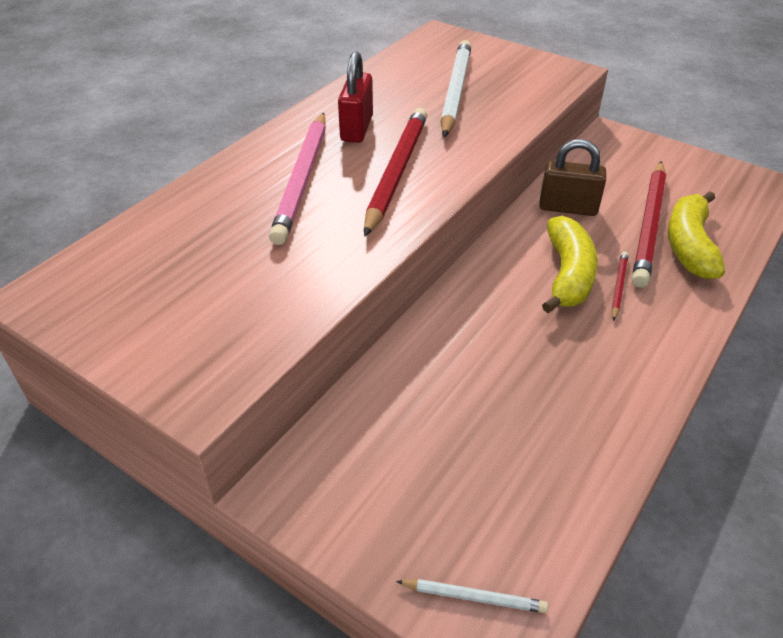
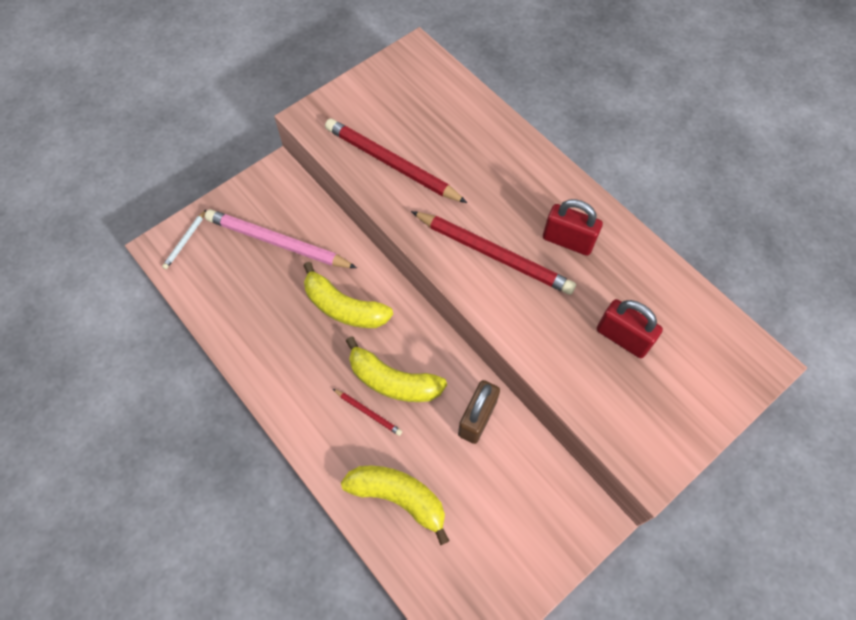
camera: 105 degrees right, 20 degrees up
pink pencil [269,112,326,245] -> pink pencil moved to [205,209,357,268]
white pencil [440,40,471,137] -> red padlock [597,299,663,358]
red pencil [632,162,666,288] -> red pencil moved to [325,119,467,203]
none -> yellow banana [303,262,393,328]

